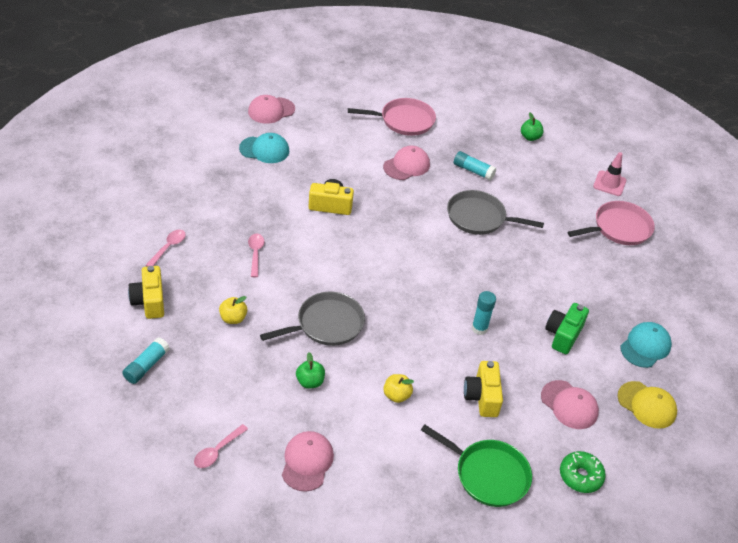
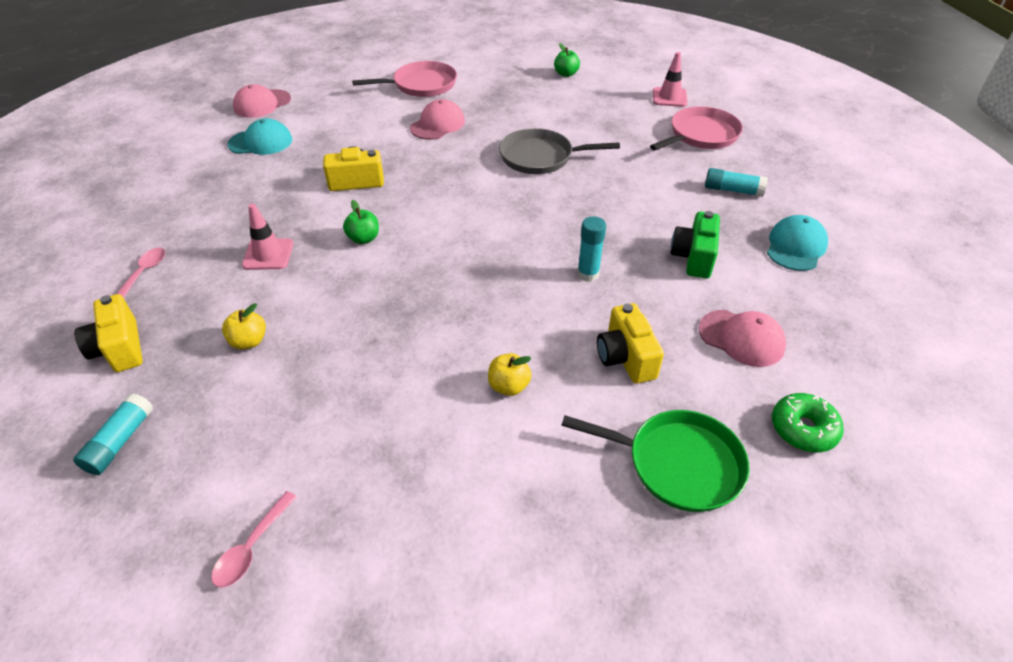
camera: 10 degrees left, 0 degrees up
pink spoon [248,234,264,277] -> pink traffic cone [242,204,293,270]
grey pan [260,292,365,346] -> none
pink cap [282,431,334,492] -> none
green apple [296,352,325,389] -> green apple moved to [343,200,379,244]
turquoise glue stick [454,151,497,180] -> turquoise glue stick moved to [705,168,768,197]
yellow cap [618,381,677,429] -> none

